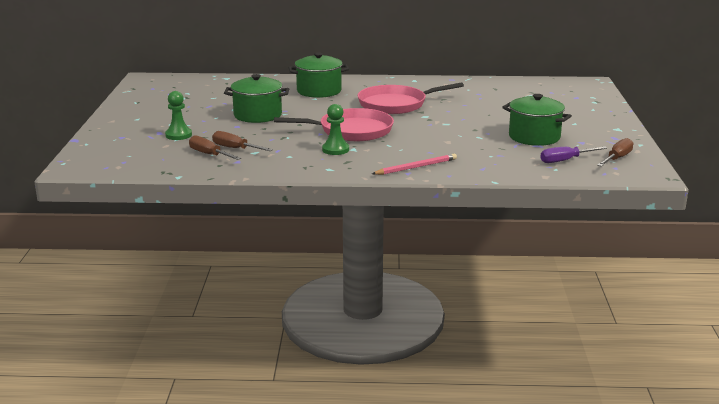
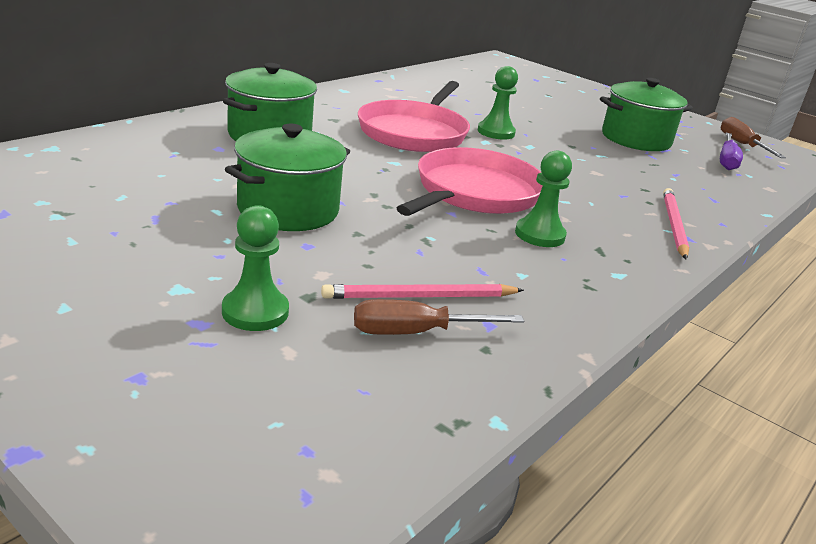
camera: 55 degrees left, 5 degrees up
brown screwdriver [212,131,273,151] -> pink pencil [321,284,524,299]
none -> green pawn [478,66,518,140]

